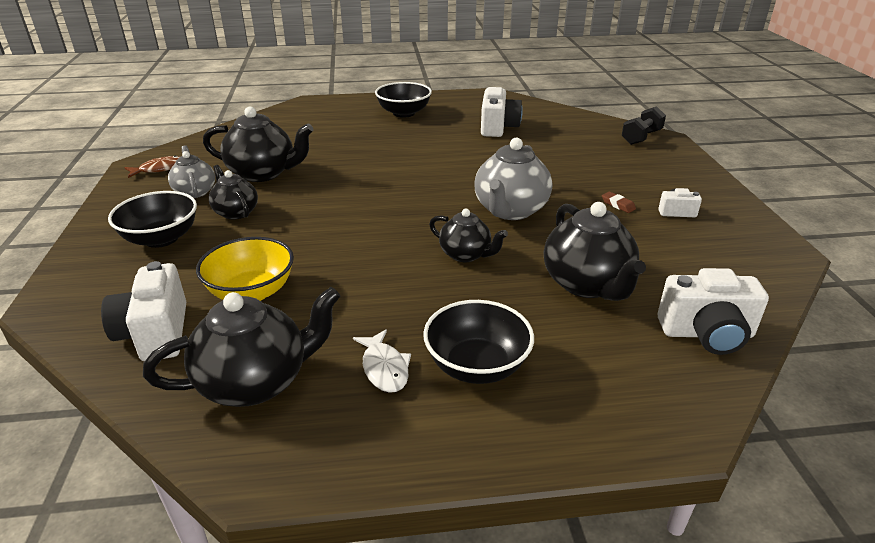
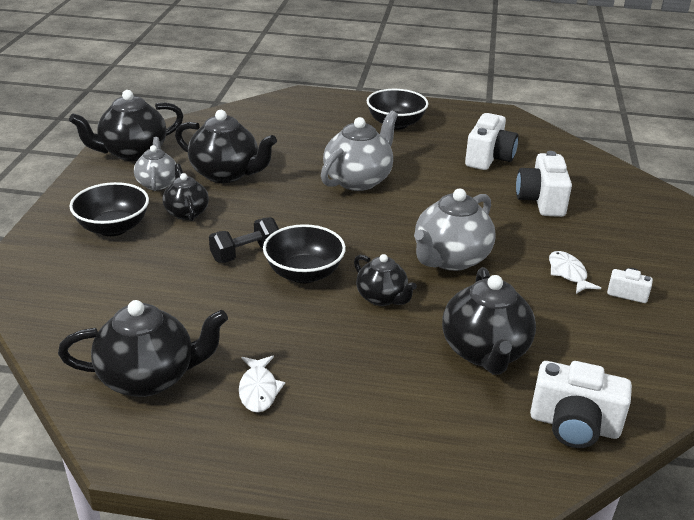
camera: 15 degrees right, 0 degrees up
white camera [101,261,186,361] -> white camera moved to [516,151,572,217]
brown fish [125,156,179,178] -> black teapot [69,90,184,161]
yellow bowl [196,237,294,301] -> none
black bowl [423,300,534,384] -> black bowl moved to [263,224,346,283]
brown eraser [602,192,636,213] -> white fish [549,251,601,294]
black dumbbell [622,107,666,145] -> black dumbbell moved to [209,217,279,263]
none -> grey teapot [321,111,398,191]

